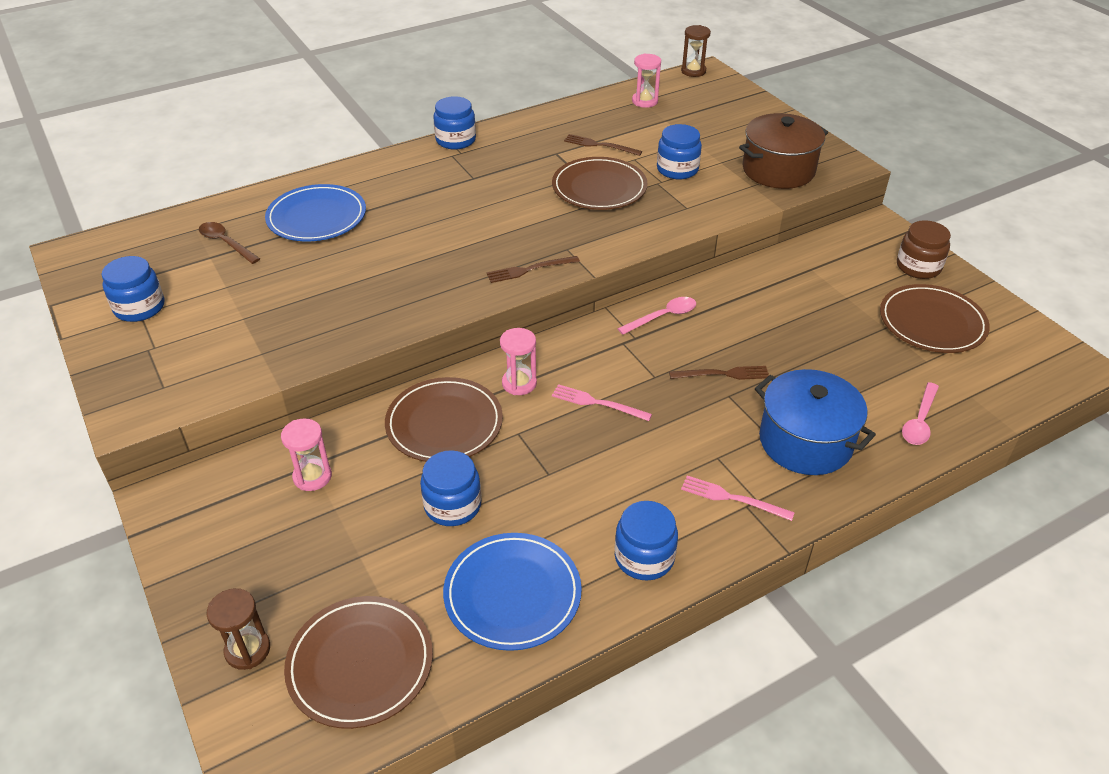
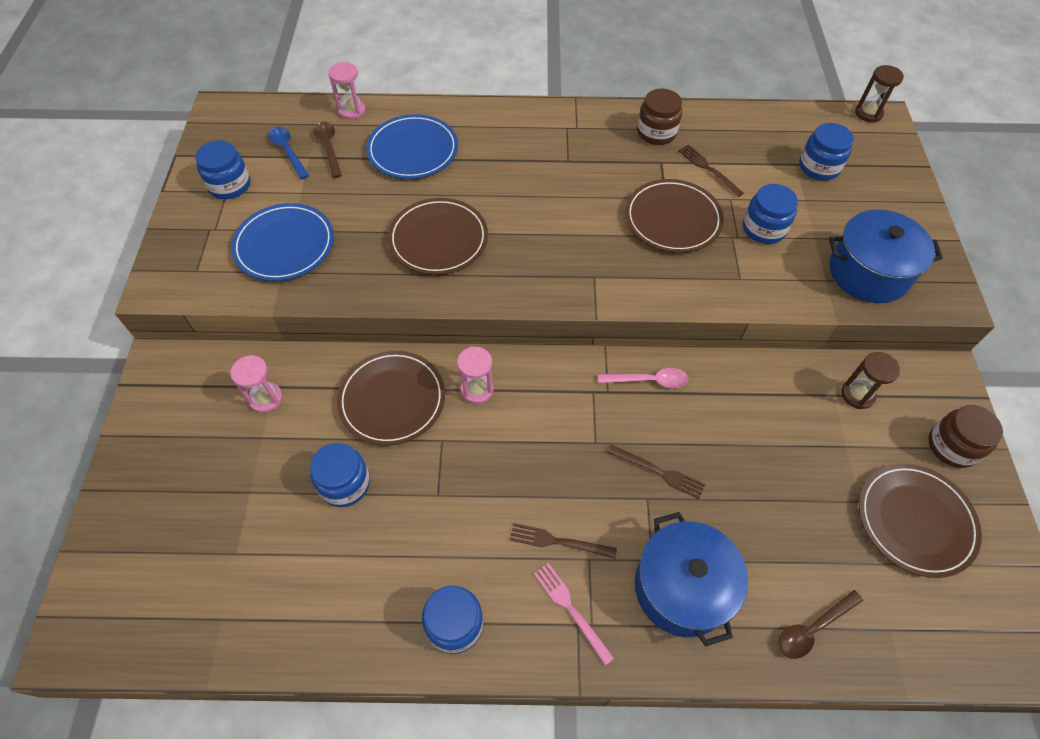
camera: 30 degrees right, 15 degrees up
brown hourglass [207,588,270,670] -> brown hourglass moved to [841,352,900,409]
brown plate [284,596,433,729] -> brown plate moved to [388,198,488,275]
blue jar [433,96,476,149] -> blue jar moved to [799,123,854,181]
blue plate [443,533,582,651] -> blue plate moved to [231,203,334,281]
brown fork [487,256,580,283] -> brown fork moved to [510,523,617,559]
pink fork [552,384,652,421] -> none
pink hourglass [632,54,661,108] -> pink hourglass moved to [328,62,366,120]
brown pot [739,113,828,189] -> blue pot [829,209,943,303]
pink spoon [902,382,939,445] -> brown spoon [778,590,863,659]
none -> blue spoon [268,127,309,179]
none -> brown jar [637,89,682,145]

